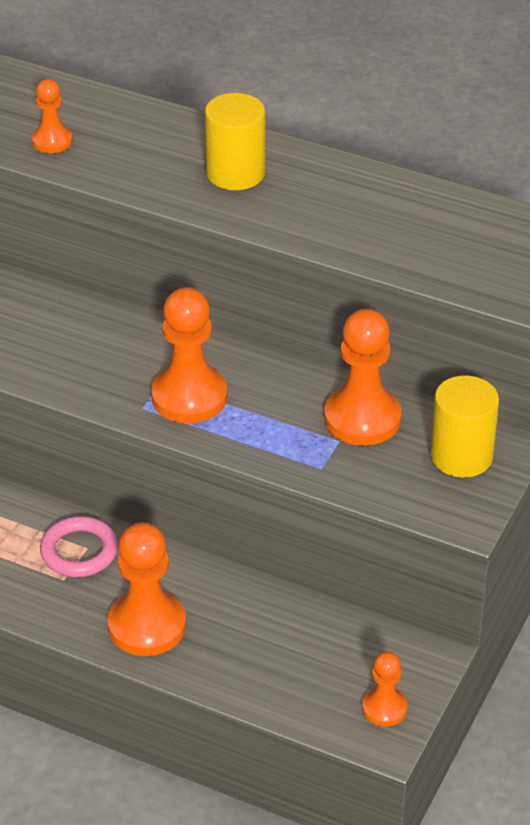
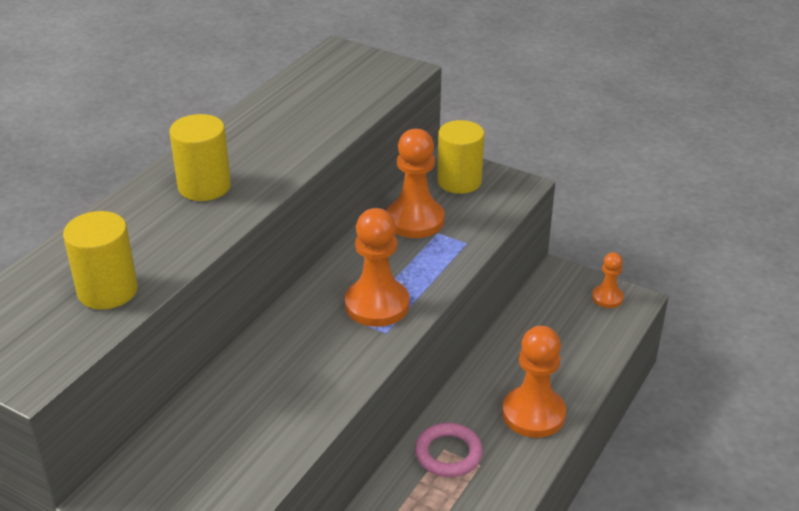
camera: 85 degrees left, 5 degrees down
orange pawn [32,79,73,153] -> yellow cylinder [63,211,138,310]

